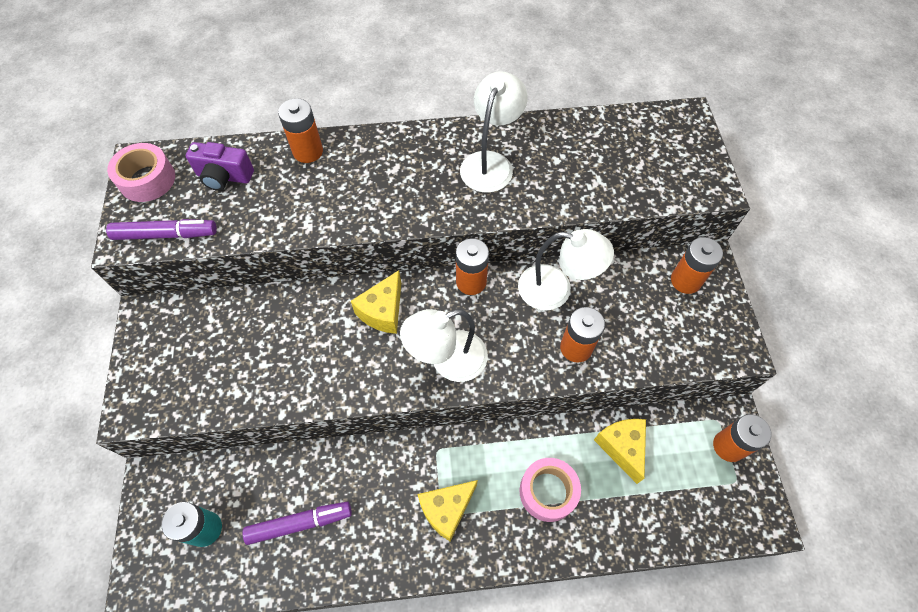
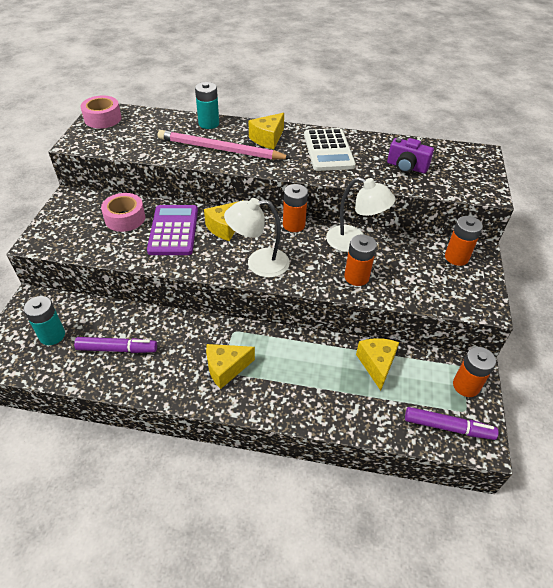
camera: 15 degrees right, 15 degrees down
purple marker [106,219,217,240] -> purple marker moved to [405,407,499,440]
purple camera [186,142,254,191] -> purple camera moved to [387,138,434,173]
orange battery [278,98,323,163] -> turquoise battery [195,82,219,129]
white lamp [460,71,527,193] -> white calculator [304,128,356,171]
pink tape [519,458,581,522] -> pink tape moved to [101,193,145,232]
none -> purple calculator [147,205,198,255]
none -> pink pencil [158,130,291,160]
none -> yellow cheese [249,113,284,149]

